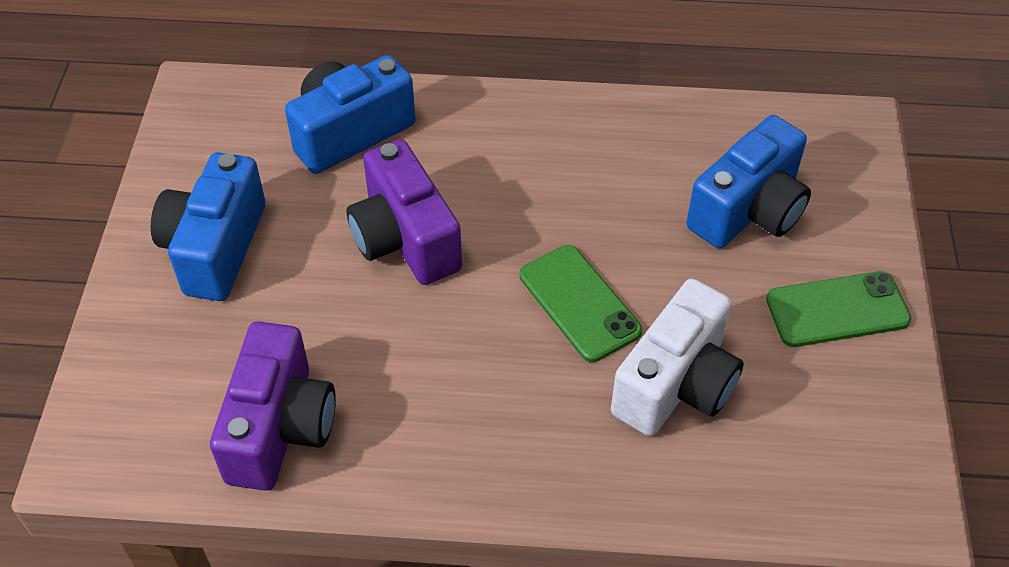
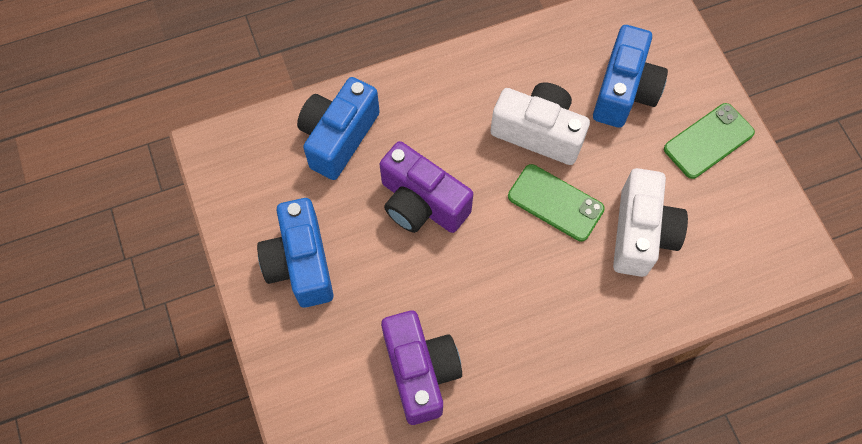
camera: 25 degrees left, 15 degrees up
none -> white camera [490,82,590,165]

